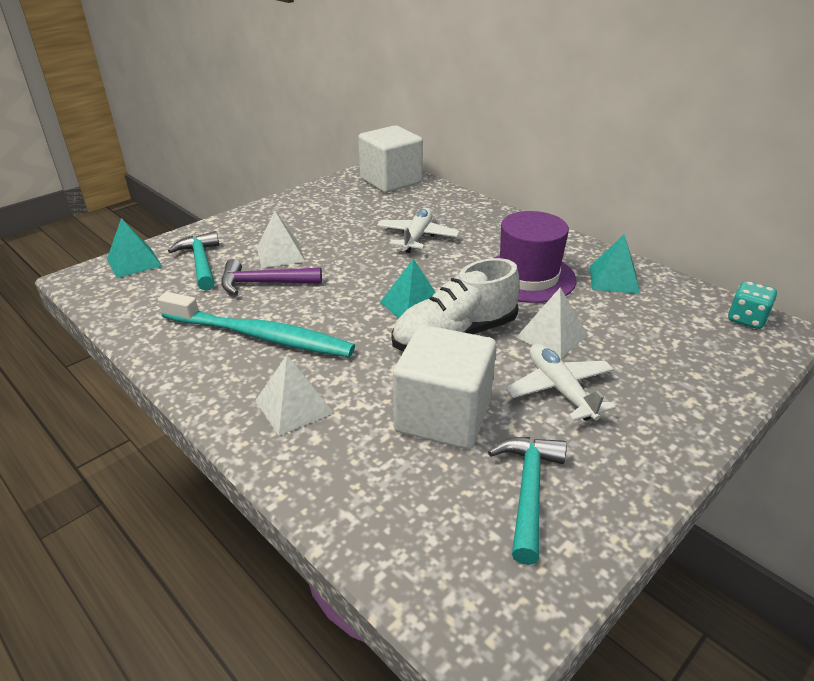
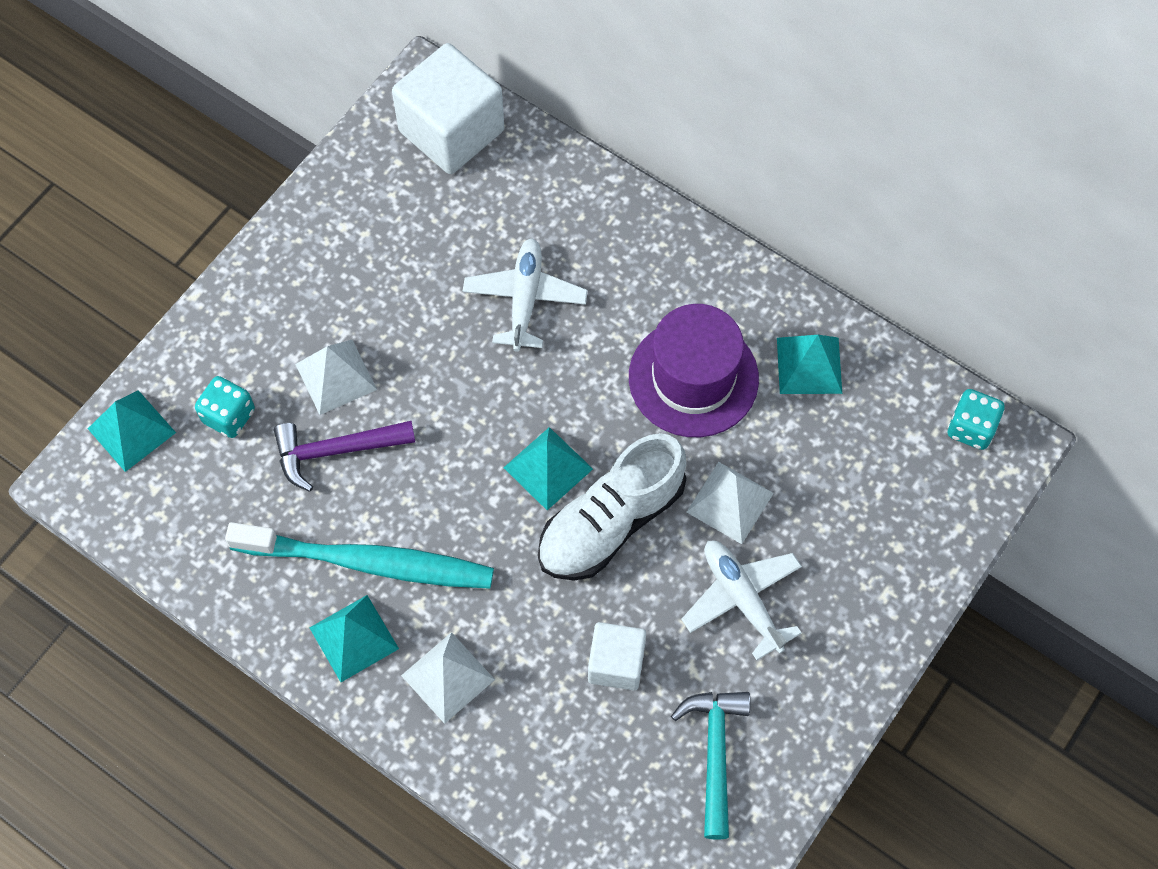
camera: 10 degrees left, 30 degrees up
turquoise hammer [168,231,219,291] -> turquoise dice [195,376,255,438]
white cube [393,325,496,449] -> white cube [588,622,646,690], size x0.57
none -> turquoise pyramid [310,595,399,682]

